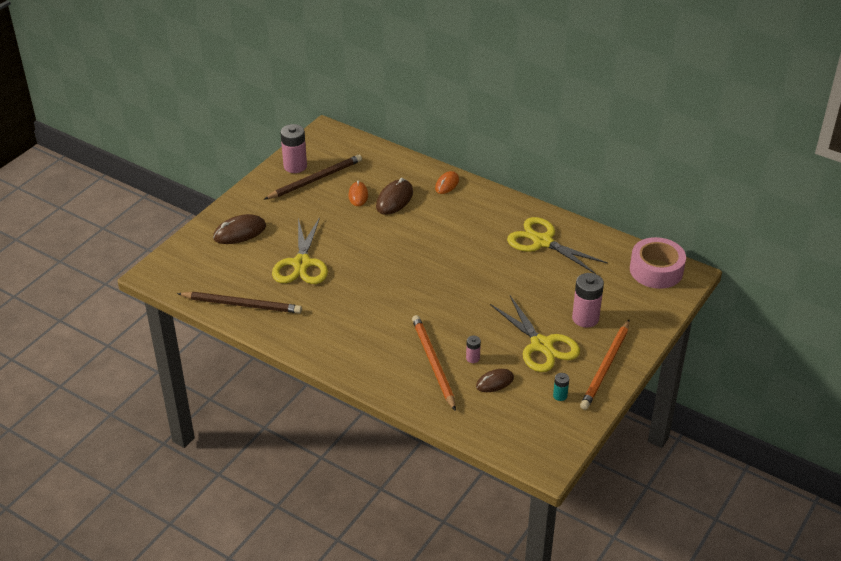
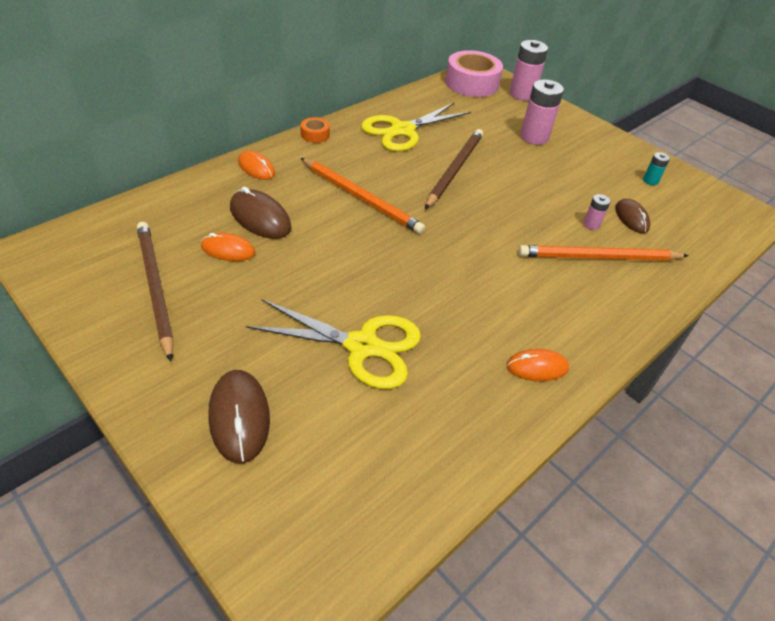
camera: 80 degrees left, 5 degrees up
brown pencil [177,292,302,313] -> brown pencil moved to [425,129,483,209]
pink battery [280,124,307,173] -> pink battery moved to [509,40,548,101]
yellow scissors [490,296,580,372] -> none
orange pencil [580,319,630,410] -> orange pencil moved to [301,158,425,234]
none -> orange tape [301,117,330,143]
none -> orange mouse [507,349,569,381]

